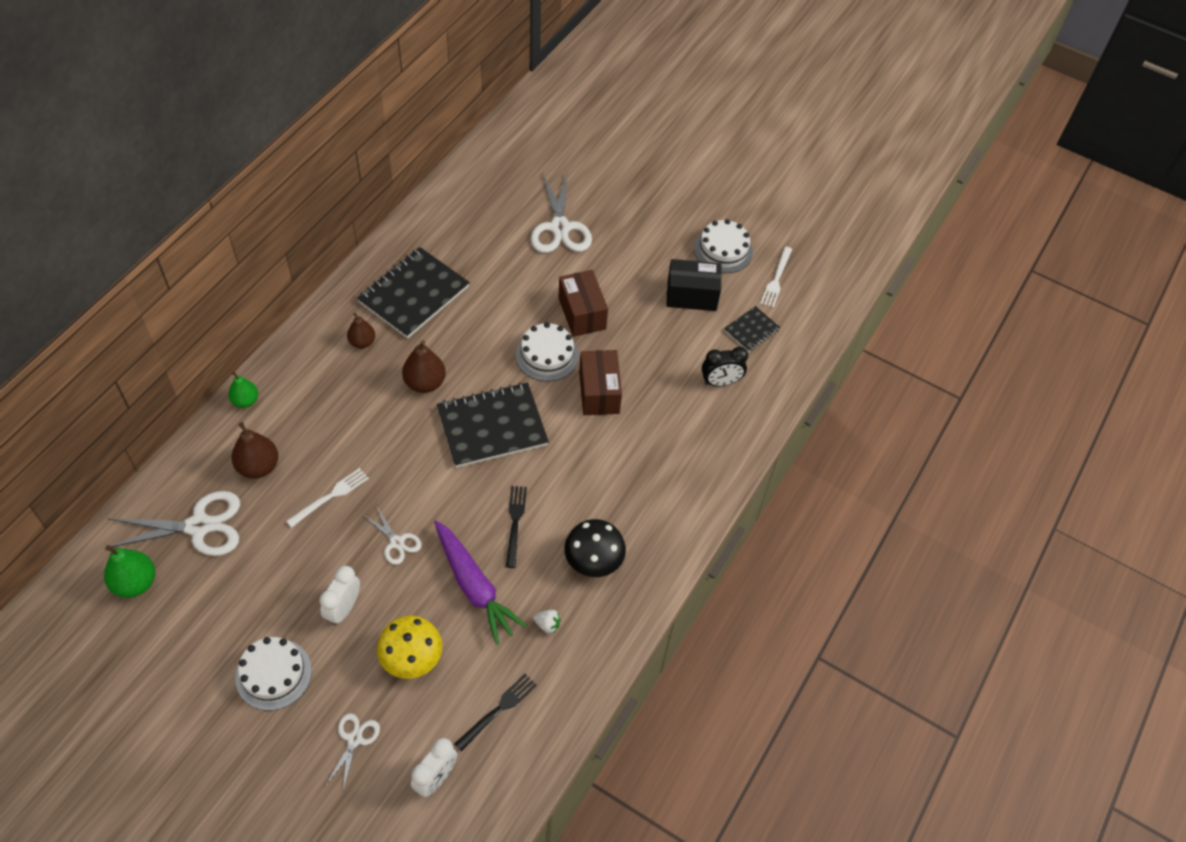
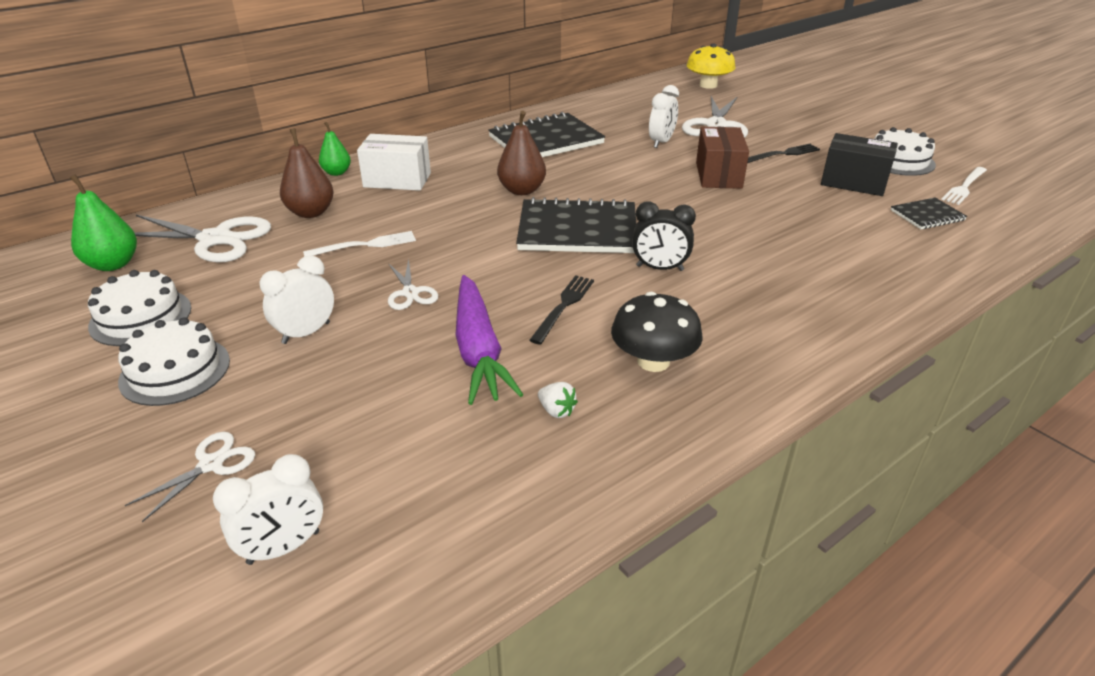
camera: 25 degrees right, 20 degrees down
brown pear [347,313,375,348] -> none
yellow mushroom [377,616,442,679] -> yellow mushroom moved to [687,43,735,89]
black fork [455,674,537,751] -> black fork moved to [747,144,820,163]
white cake [516,322,579,381] -> white cake moved to [88,270,191,346]
brown box [579,350,622,415] -> none
black clock [702,347,748,386] -> black clock moved to [632,201,696,271]
none -> white box [357,134,431,191]
none -> white clock [649,85,679,148]

